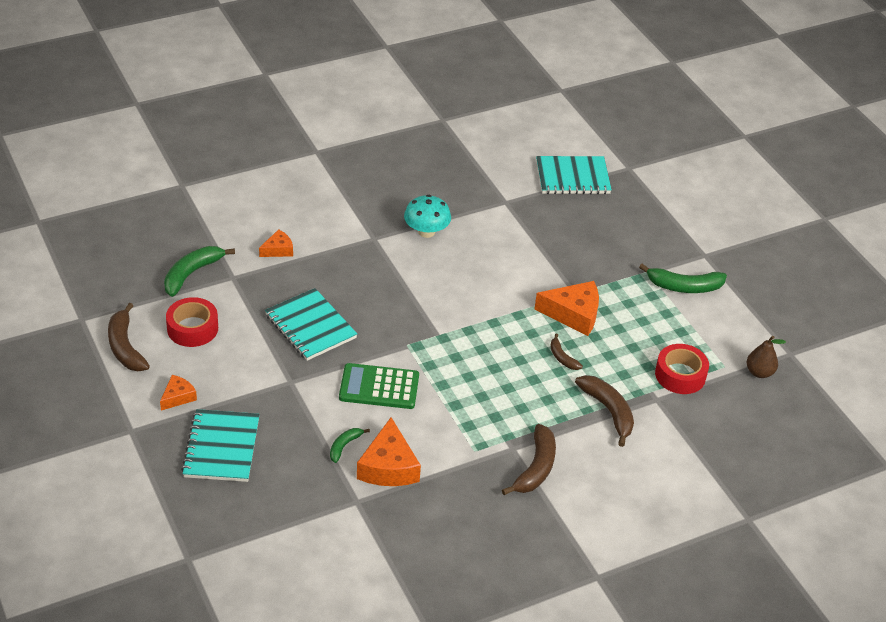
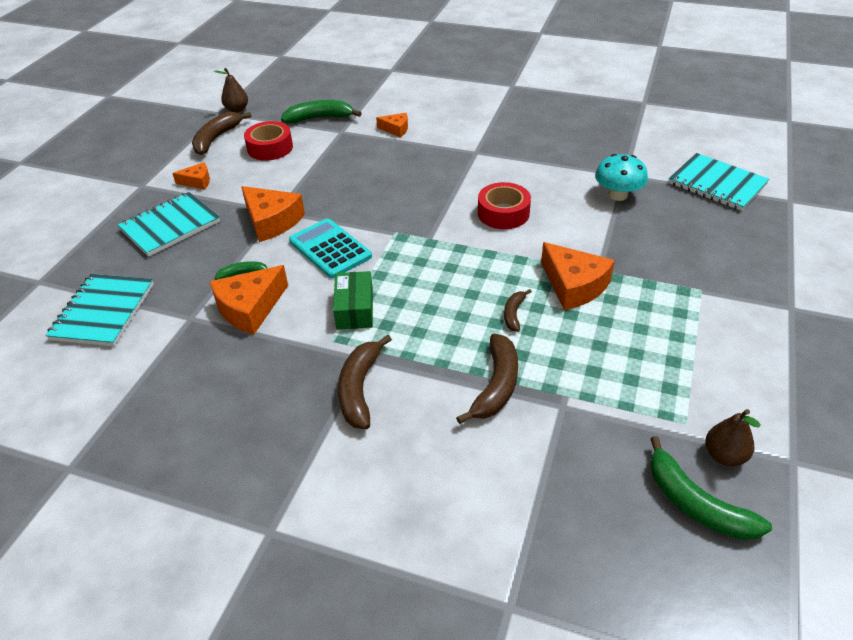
camera: 50 degrees right, 0 degrees up
turquoise notebook [265,288,357,361] -> turquoise notebook moved to [46,274,154,346]
green calculator [339,363,419,409] -> turquoise calculator [289,218,372,278]
turquoise mushroom [404,195,451,238] -> turquoise mushroom moved to [595,154,648,201]
brown banana [502,424,556,495] -> brown banana turned 120 degrees clockwise [338,335,392,429]
green banana [639,264,727,293] -> green banana moved to [650,436,772,540]
red tape [655,344,709,394] -> red tape moved to [478,182,531,229]
none -> brown pear [214,68,248,113]
none -> orange cheese [241,186,305,242]
none -> green box [333,271,373,330]

